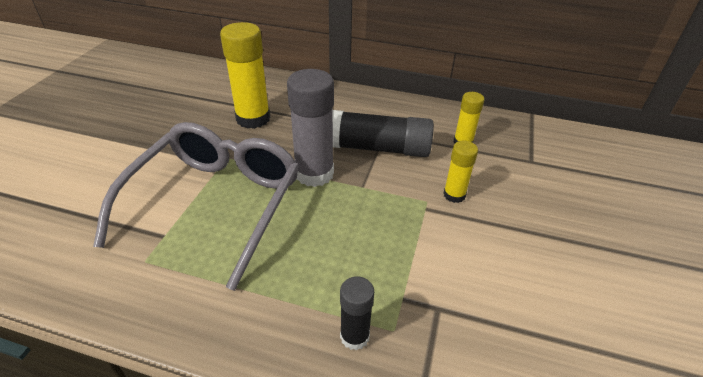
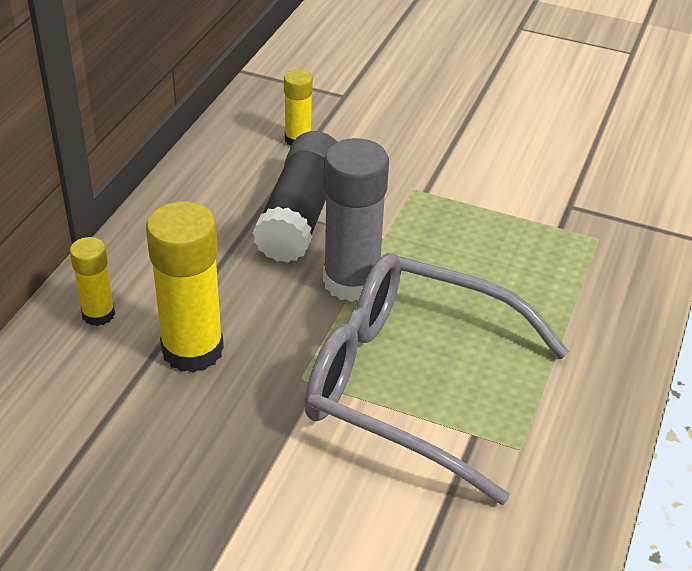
camera: 85 degrees left, 0 degrees up
black glue stick [340,276,374,350] -> none
yellow glue stick [443,141,478,203] -> yellow glue stick moved to [70,237,115,326]

